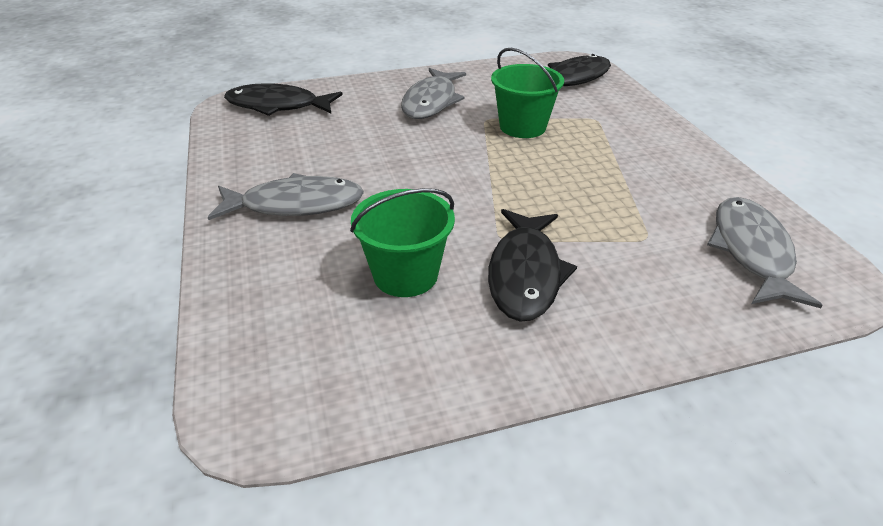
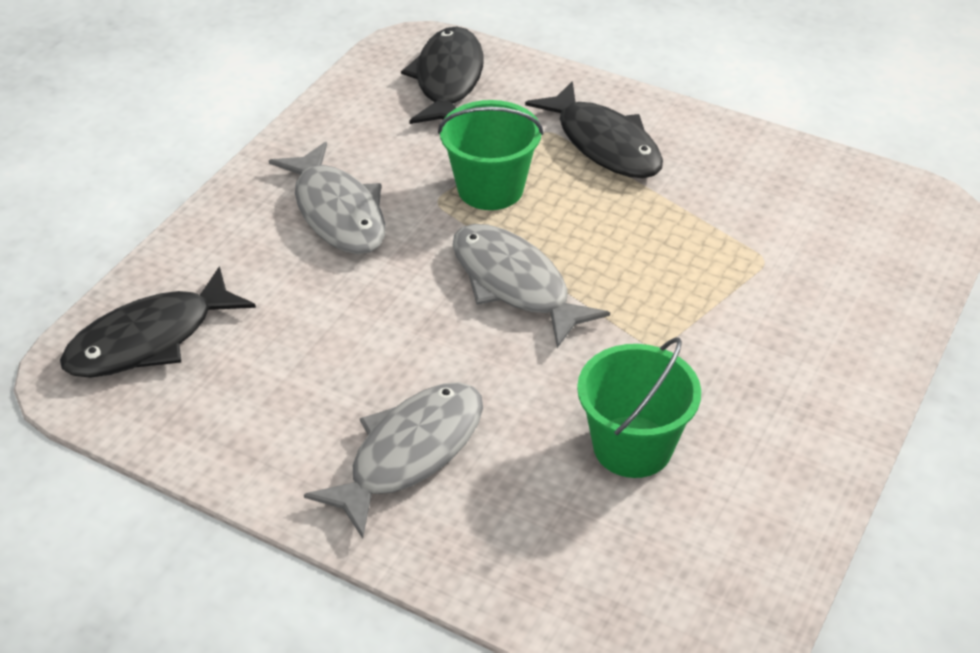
camera: 45 degrees left, 5 degrees up
black fish [488,209,577,322] -> black fish moved to [525,81,663,178]
grey fish [707,197,823,308] -> grey fish moved to [453,224,610,348]

